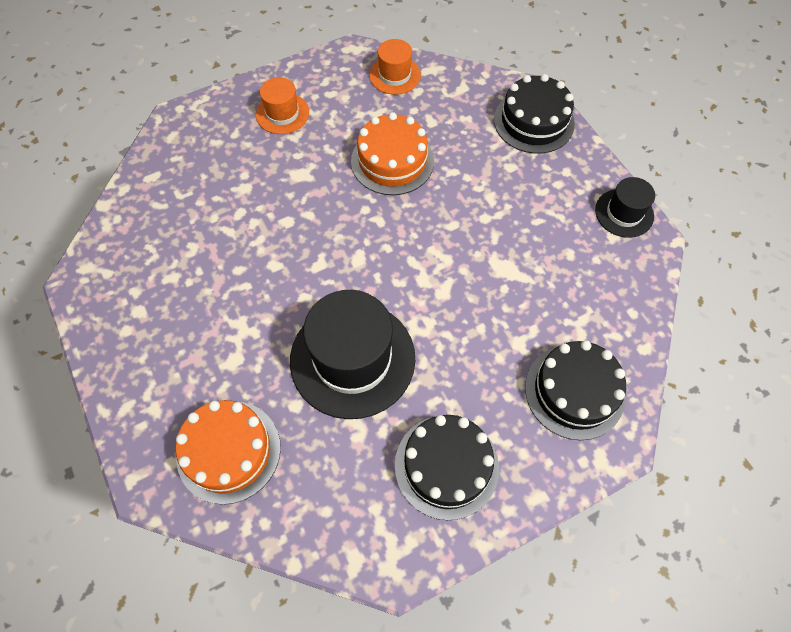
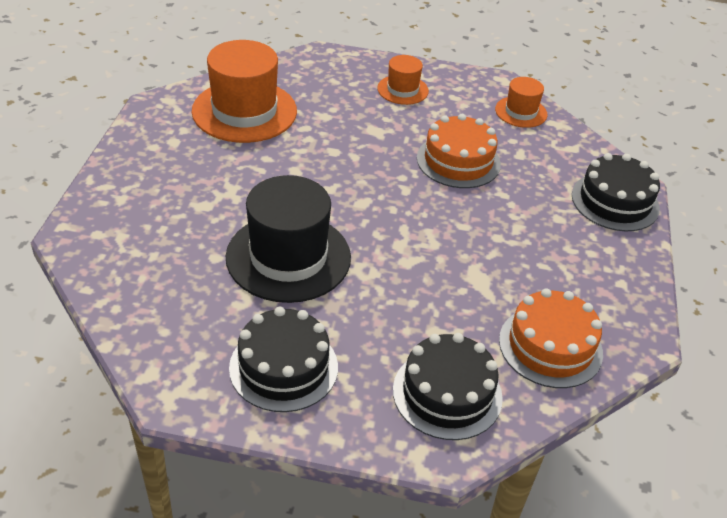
camera: 35 degrees right, 20 degrees down
orange cake [176,400,281,505] -> orange cake moved to [499,288,603,388]
black hat [595,177,655,238] -> none
none -> orange hat [192,40,297,143]

